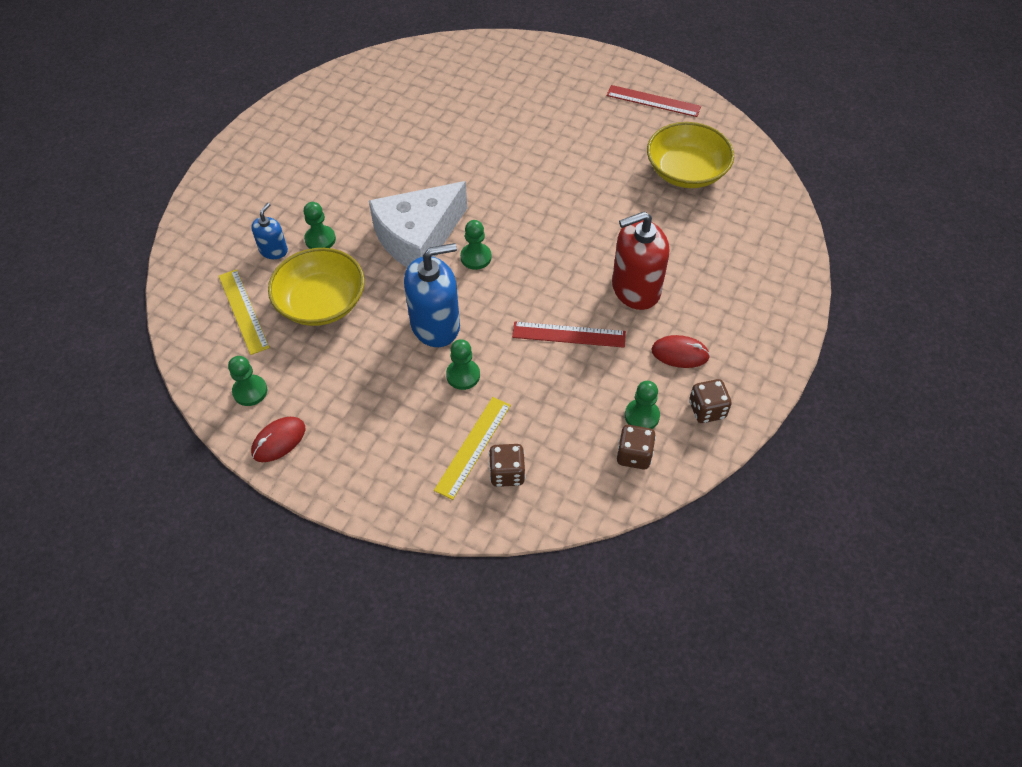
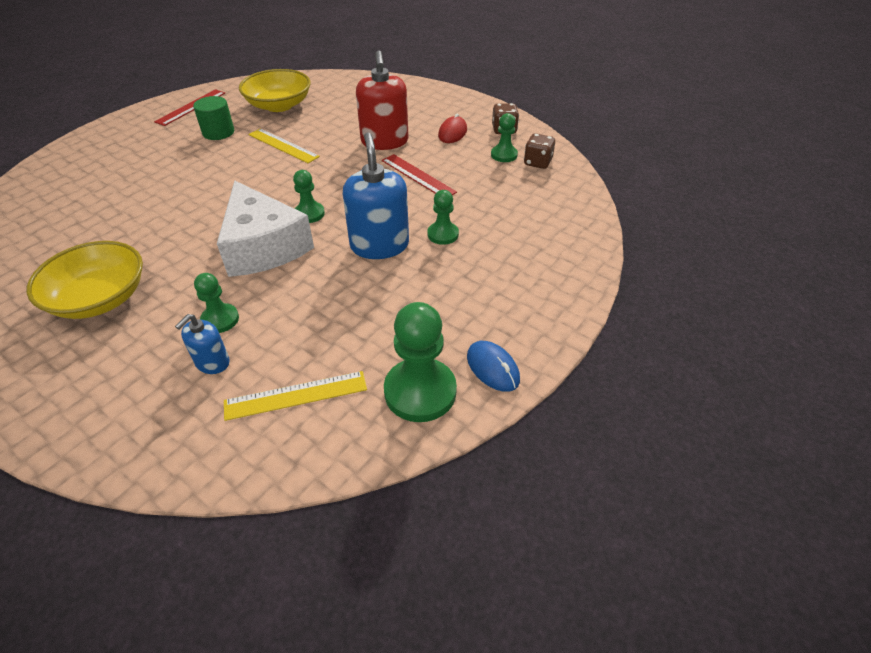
camera: 80 degrees left, 10 degrees down
green pawn [228,356,267,406] -> green pawn [384,302,457,422], size x1.77
blue soap dispenser [251,203,288,259] -> blue soap dispenser turned 90 degrees counterclockwise [175,314,230,374]
red mouse [251,417,305,462] -> blue mouse [467,341,520,392]
yellow bowl [268,248,365,326] -> yellow bowl moved to [27,241,143,319]
yellow ruler [434,397,511,500] -> yellow ruler moved to [248,128,320,163]
brown dice [489,444,525,487] -> none
red ruler [512,321,626,348] -> red ruler turned 60 degrees counterclockwise [382,154,457,195]
none -> green cylinder [193,96,234,140]

